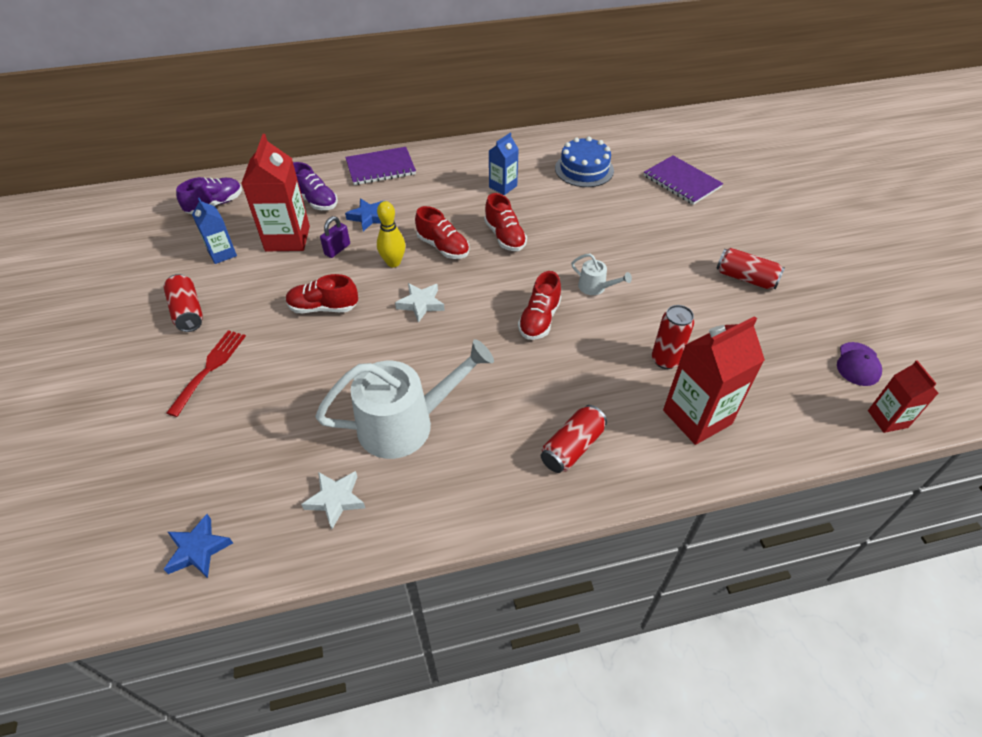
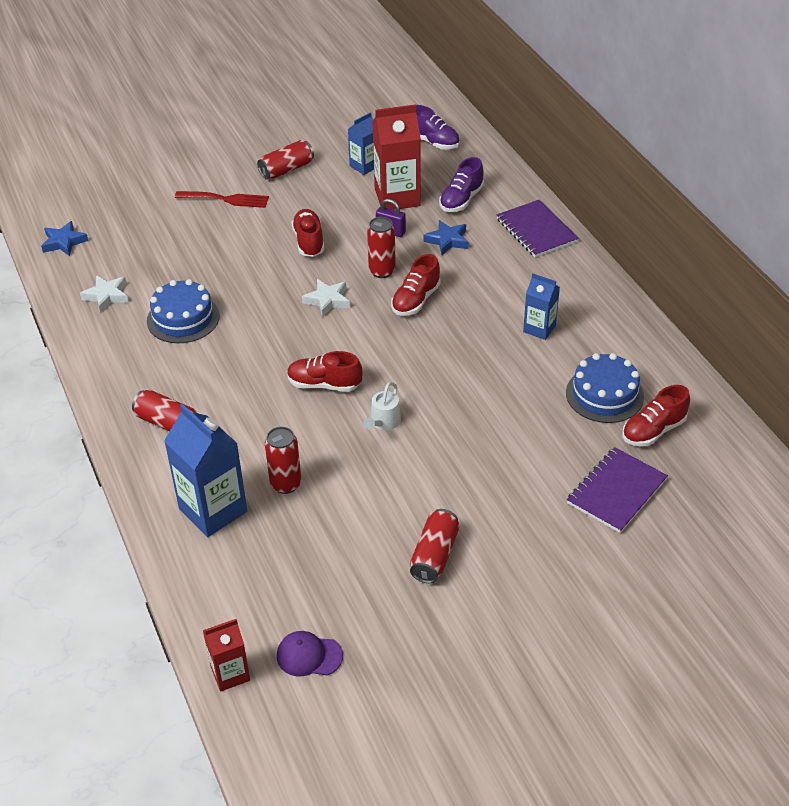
camera: 80 degrees right, 5 degrees down
white watering can [315,339,494,459] -> blue cake [147,279,220,343]
yellow bowling pin [377,201,405,267] -> red can [367,217,396,278]
red shoe [484,193,527,251] -> red shoe moved to [622,385,690,446]
red carton [663,316,765,445] -> blue carton [164,404,247,537]

